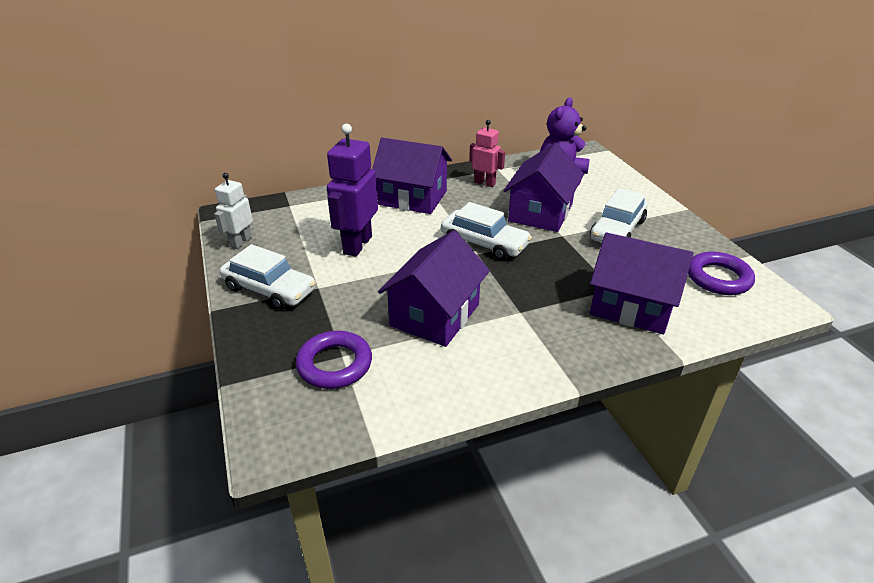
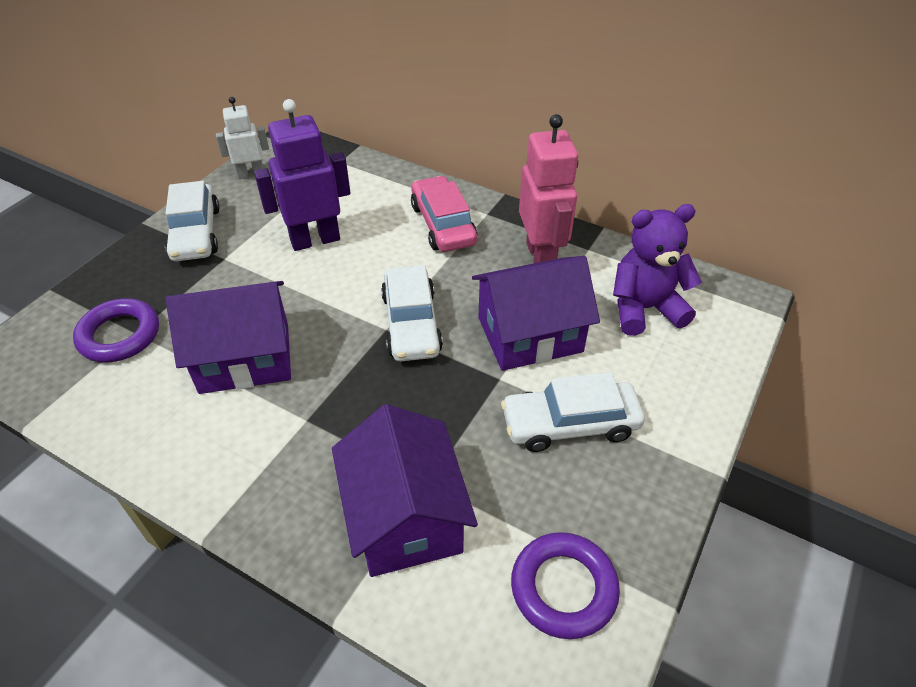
camera: 50 degrees right, 10 degrees up
purple house [372,138,452,214] -> pink car [411,176,477,252]
pink robot [469,120,505,187] -> pink robot [519,114,578,263], size x1.64

